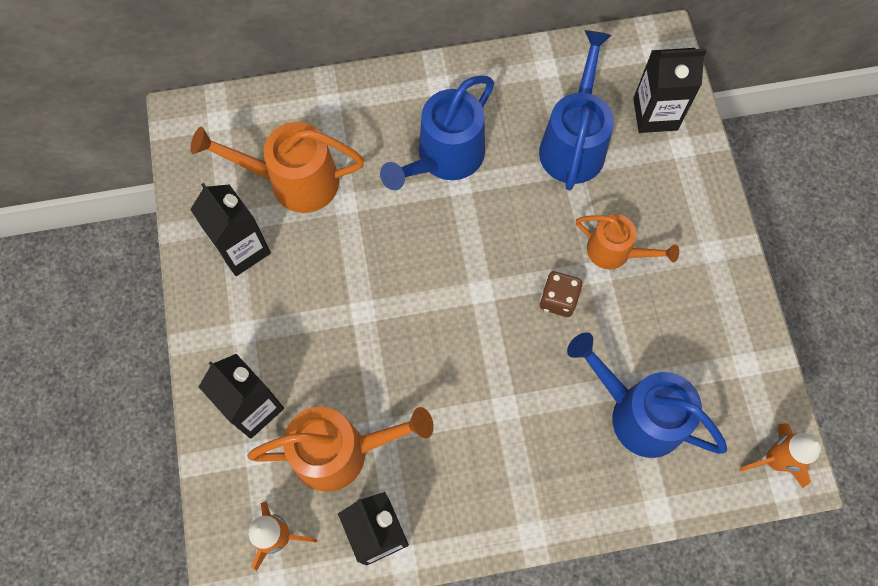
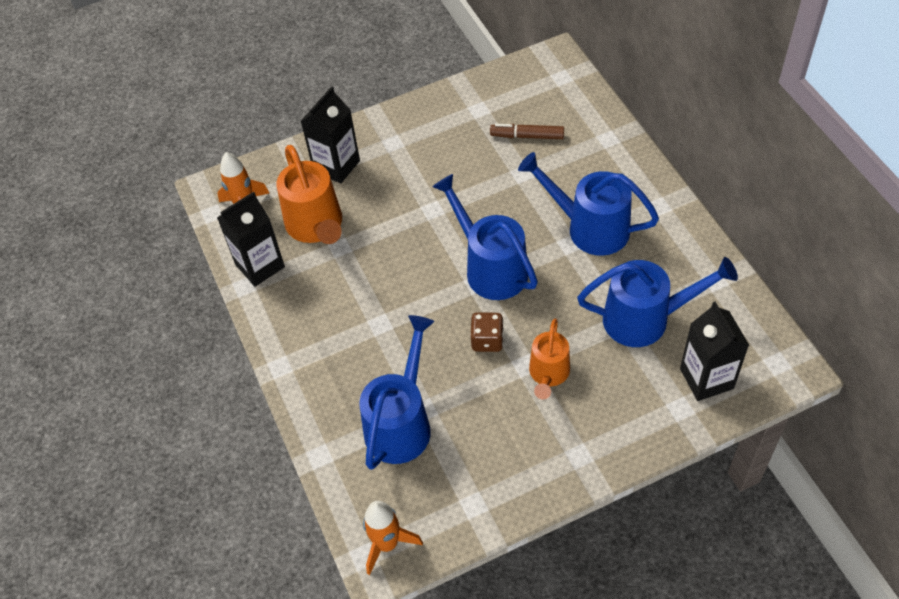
camera: 80 degrees right, 15 degrees down
black carton [190,183,271,276] -> none
orange watering can [191,122,364,213] -> brown marker [490,124,564,139]
none -> blue watering can [432,174,538,300]

